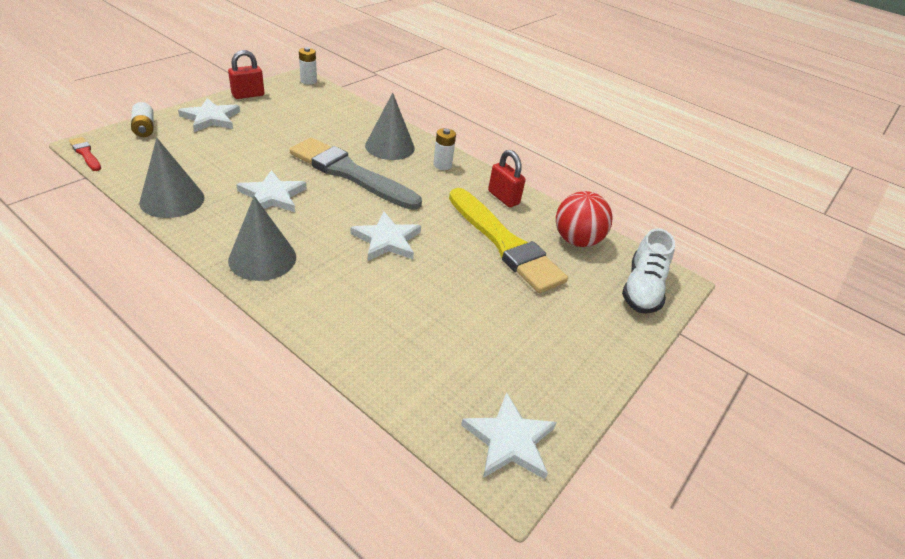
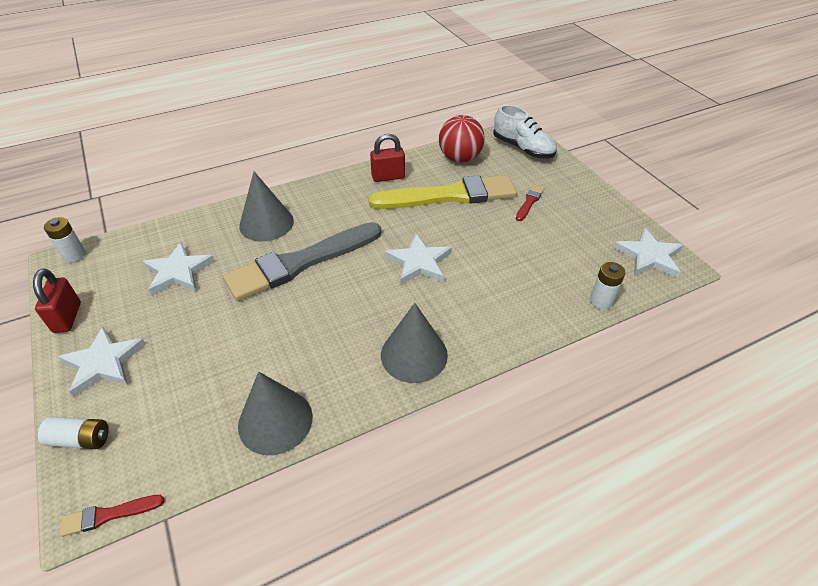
camera: 60 degrees left, 5 degrees up
white star [236,170,307,212] -> white star moved to [142,242,215,295]
white battery [433,128,456,170] -> white battery moved to [590,262,625,309]
none -> red brush [516,184,545,221]

